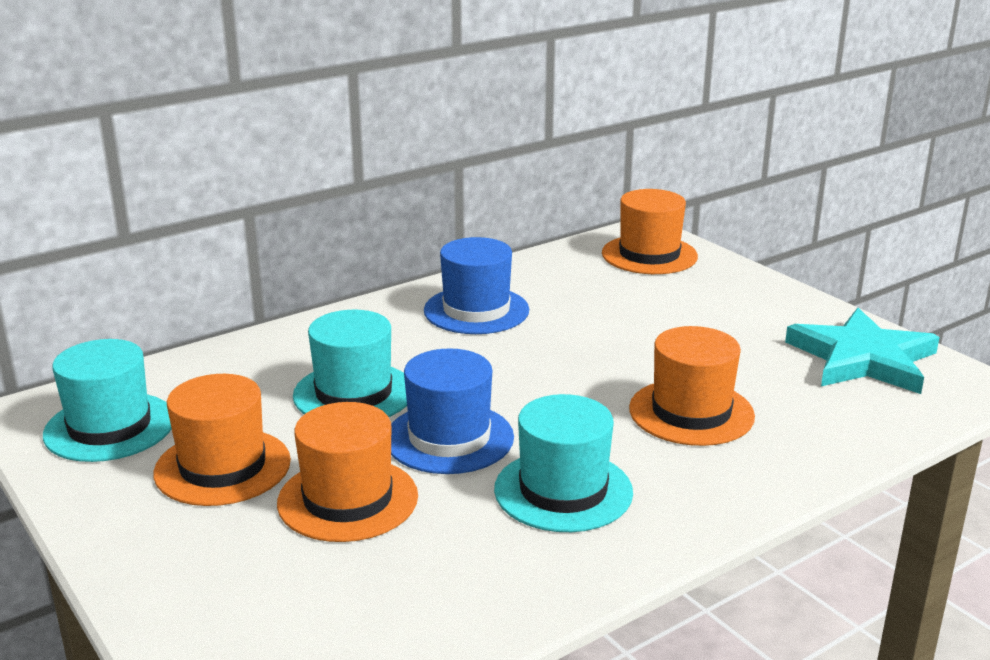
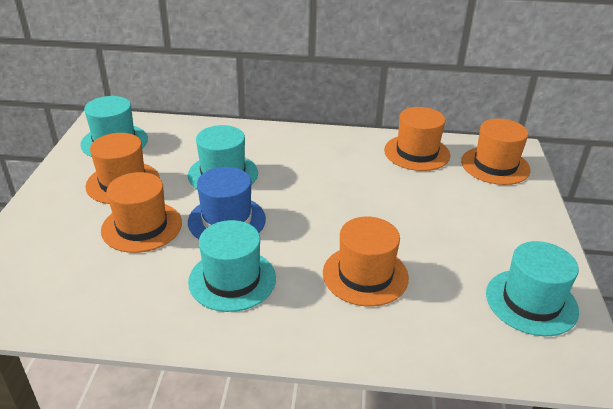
camera: 40 degrees right, 10 degrees up
blue hat [424,237,529,334] -> none
turquoise star [785,308,940,394] -> turquoise hat [486,241,579,336]
none -> orange hat [384,107,450,171]

